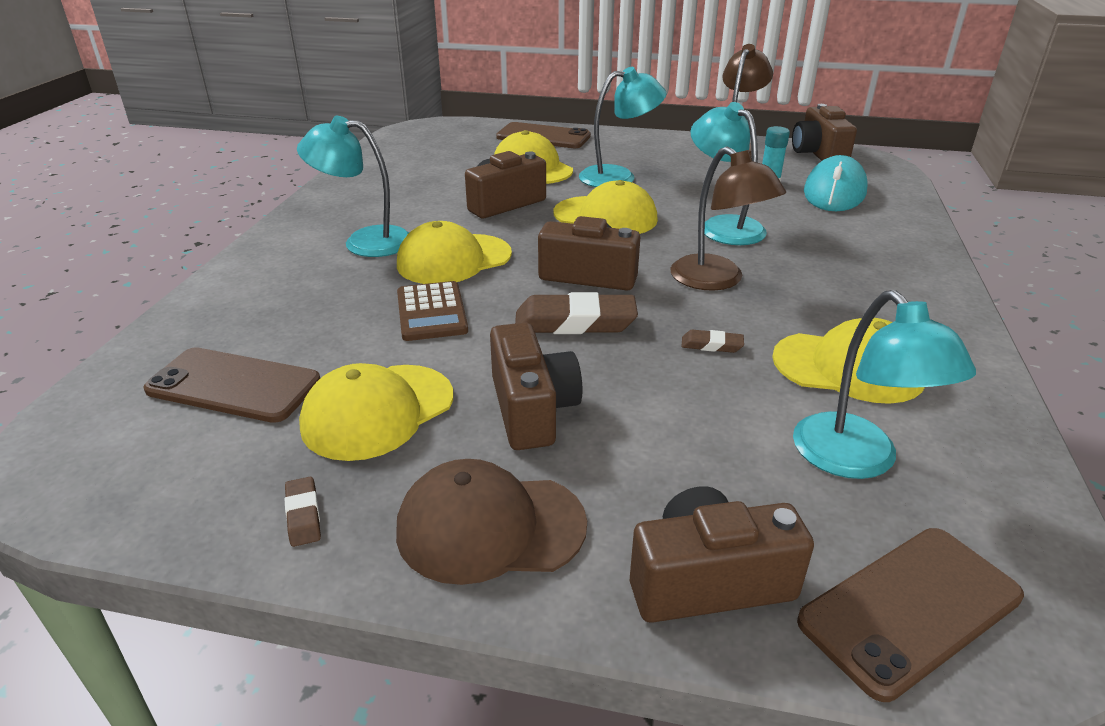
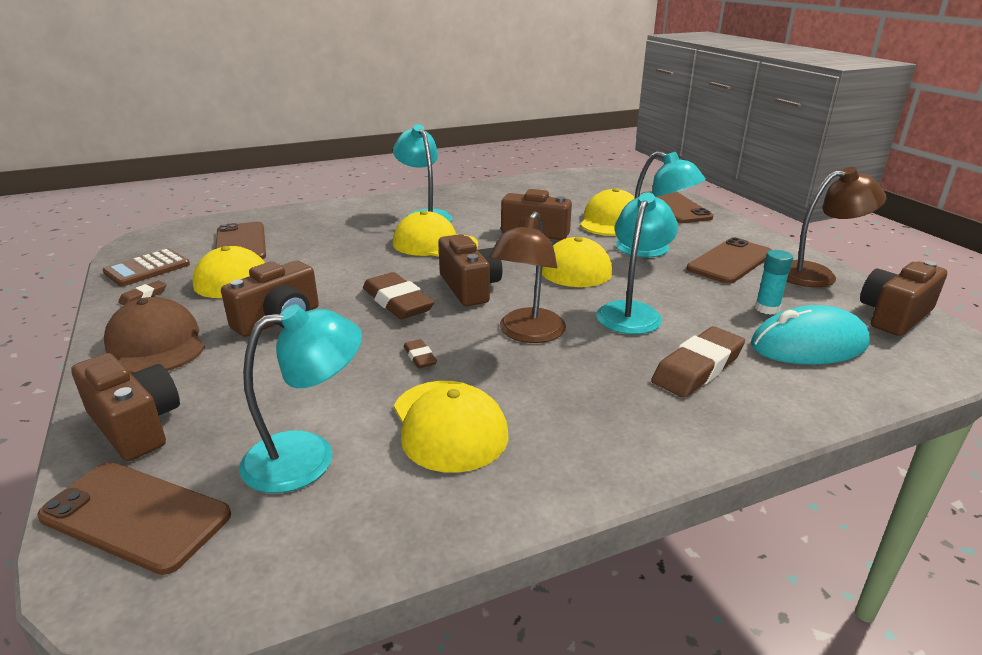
camera: 55 degrees right, 5 degrees down
brown calculator [397,281,468,341] -> brown calculator moved to [102,248,190,286]
turquoise lamp [793,290,976,479] -> turquoise lamp turned 150 degrees counterclockwise [239,304,362,493]
none -> brown eraser [651,326,745,398]
none -> brown phone [686,237,772,284]

